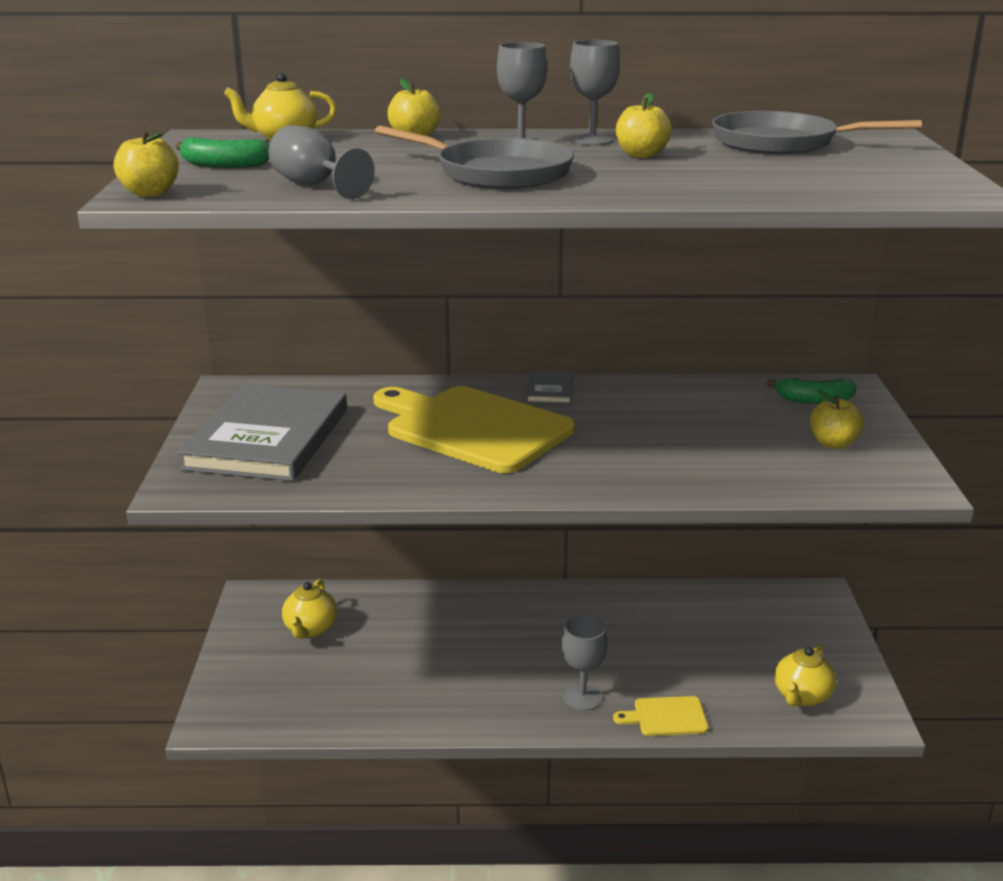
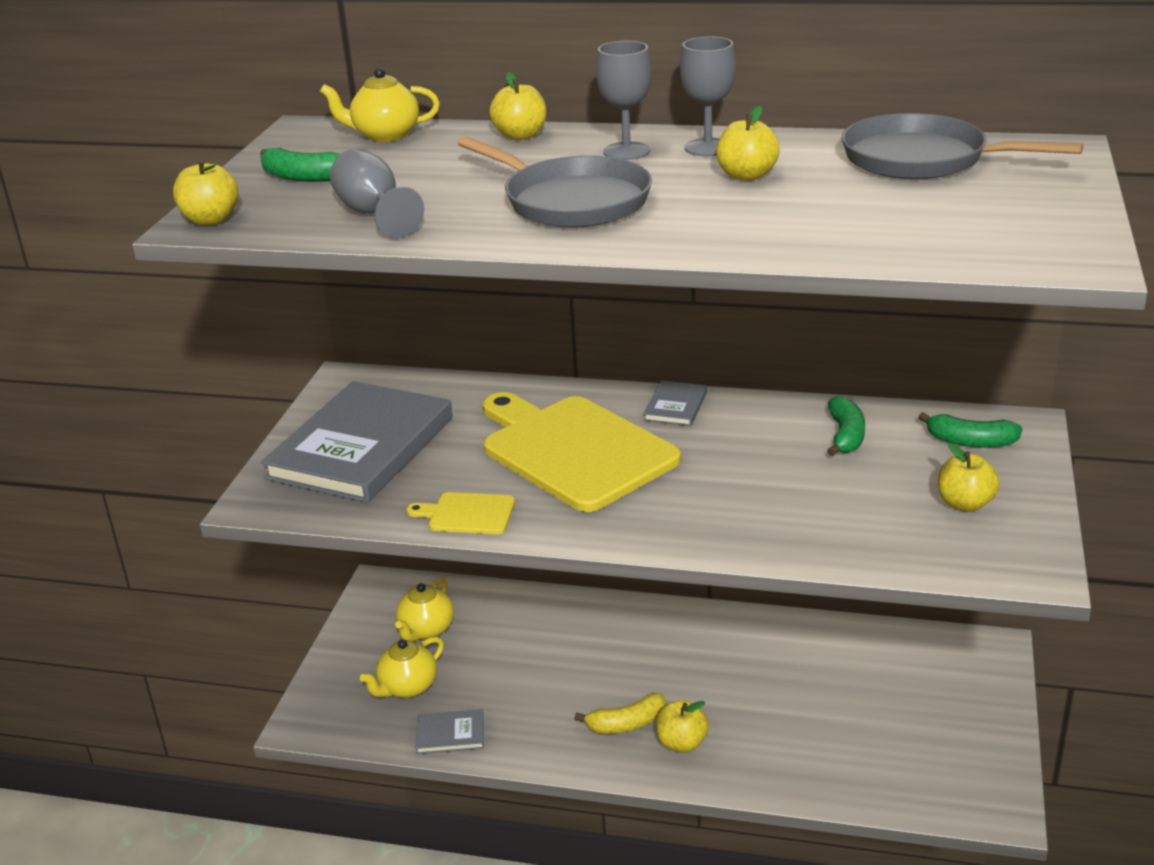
camera: 15 degrees right, 5 degrees up
grey goblet [562,615,608,711] -> yellow apple [656,700,709,753]
yellow cutting board [613,696,709,736] -> yellow cutting board moved to [406,492,515,534]
yellow teapot [775,644,836,707] -> yellow teapot moved to [360,637,444,698]
none -> grey book [416,709,484,754]
none -> yellow banana [575,693,666,734]
none -> green banana [827,396,865,456]

